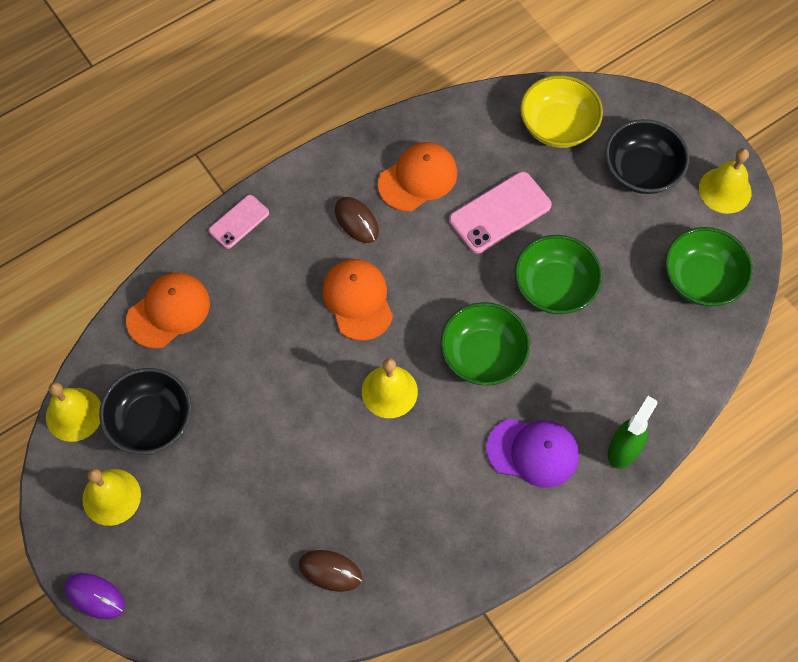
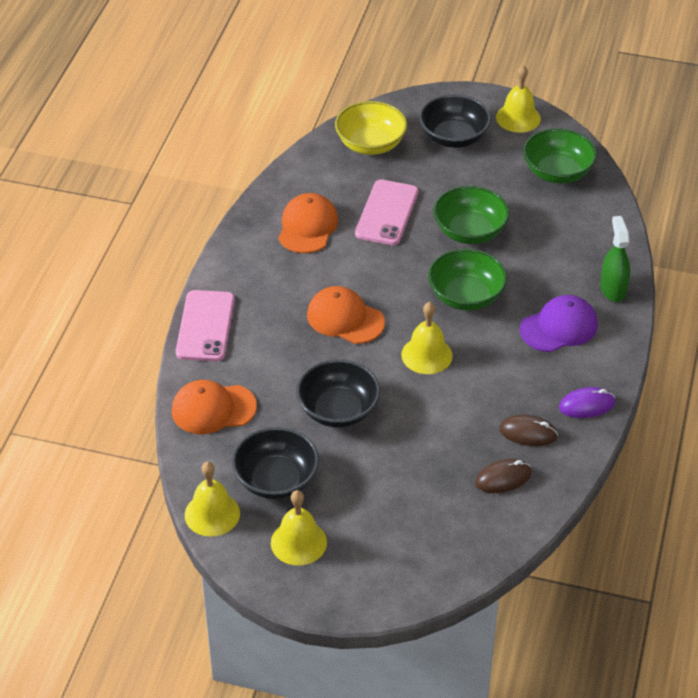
camera: 40 degrees left, 20 degrees down
purple mouse [65,573,125,619] -> purple mouse moved to [559,387,615,418]
orange cap [126,273,210,349] -> orange cap turned 105 degrees counterclockwise [172,380,257,434]
pink phone [209,195,269,249] -> pink phone [176,290,235,361], size x1.65
brown mouse [335,197,379,243] -> brown mouse moved to [499,415,558,446]
none -> black bowl [296,359,380,428]

